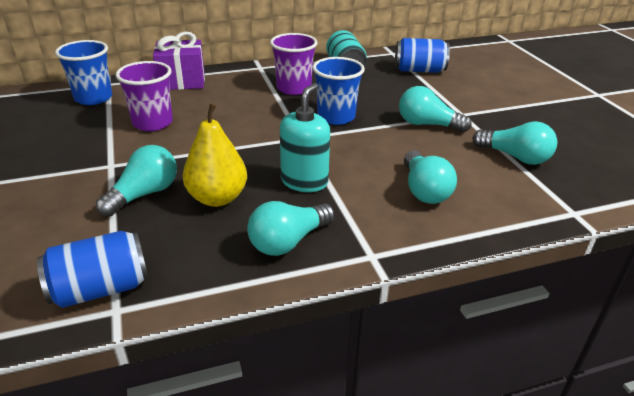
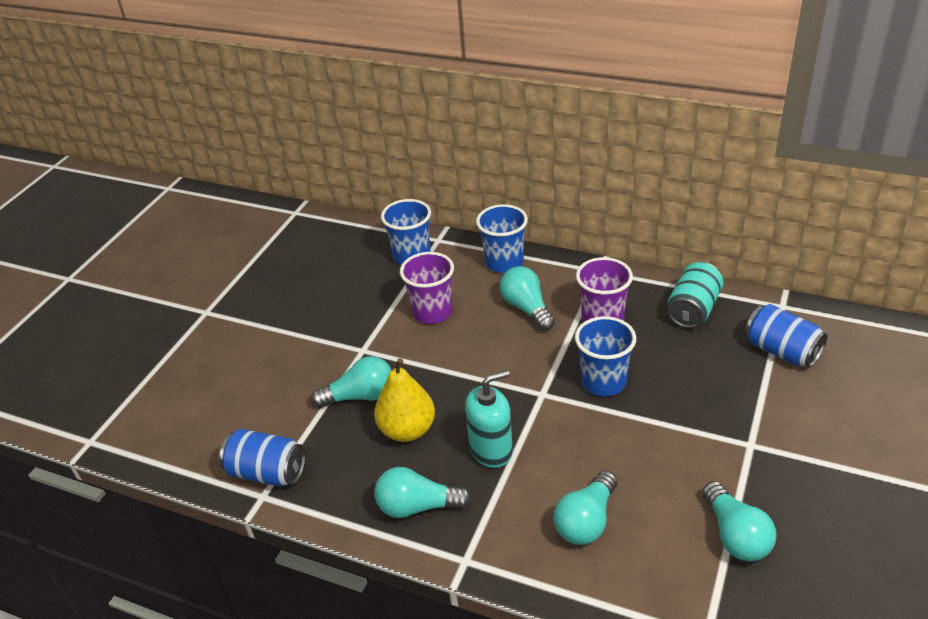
camera: 45 degrees right, 5 degrees up
purple gift [153,32,205,90] -> blue cup [476,204,528,273]
turquoise light bulb [399,86,472,133] -> turquoise light bulb moved to [500,266,555,331]

